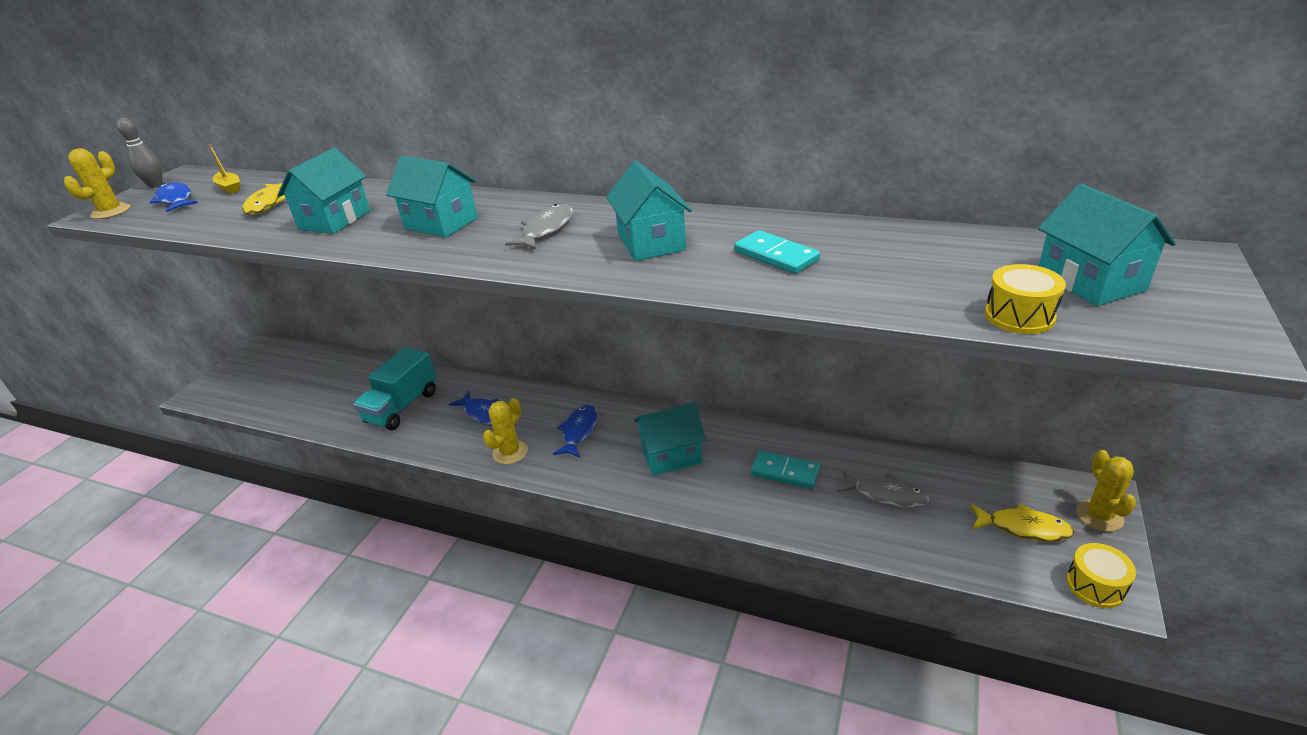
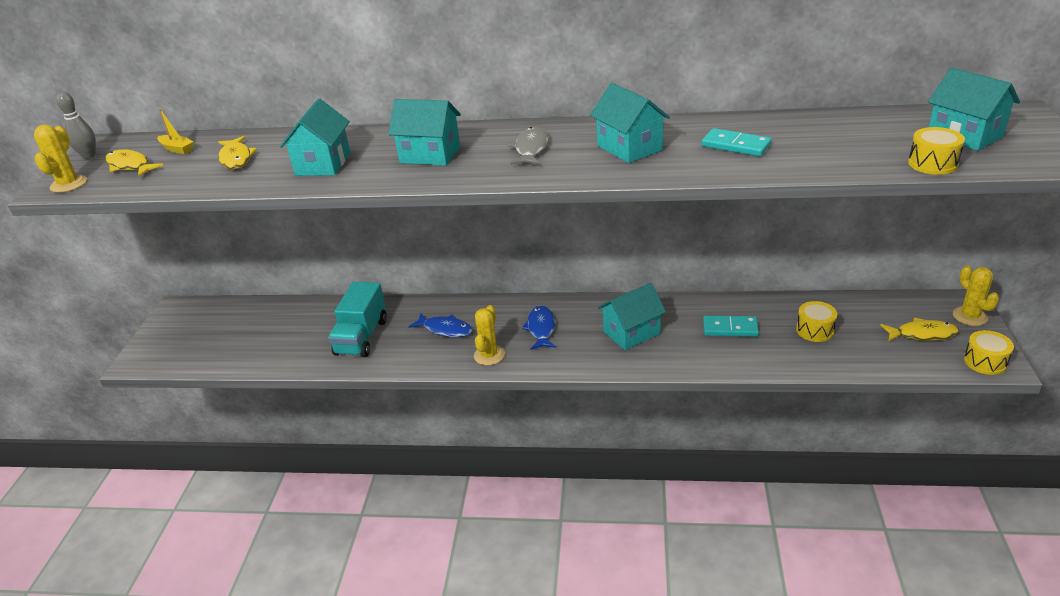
camera: 15 degrees left, 0 degrees up
blue fish [150,182,198,212] -> yellow fish [105,150,164,177]
grey fish [836,470,930,508] -> yellow drum [796,301,837,342]

